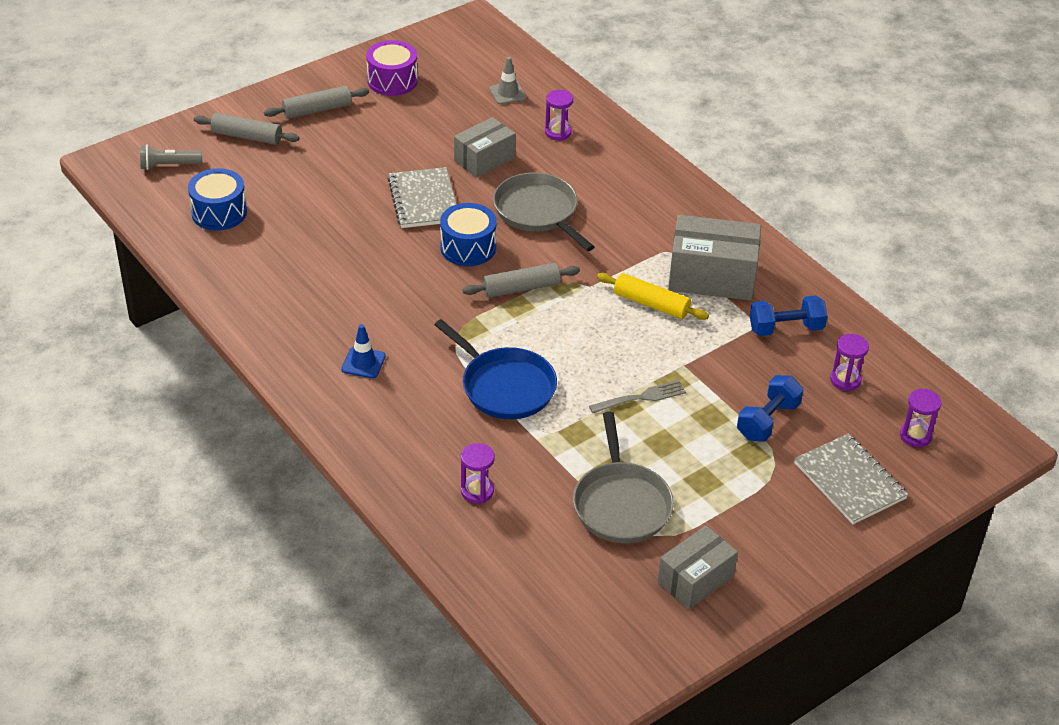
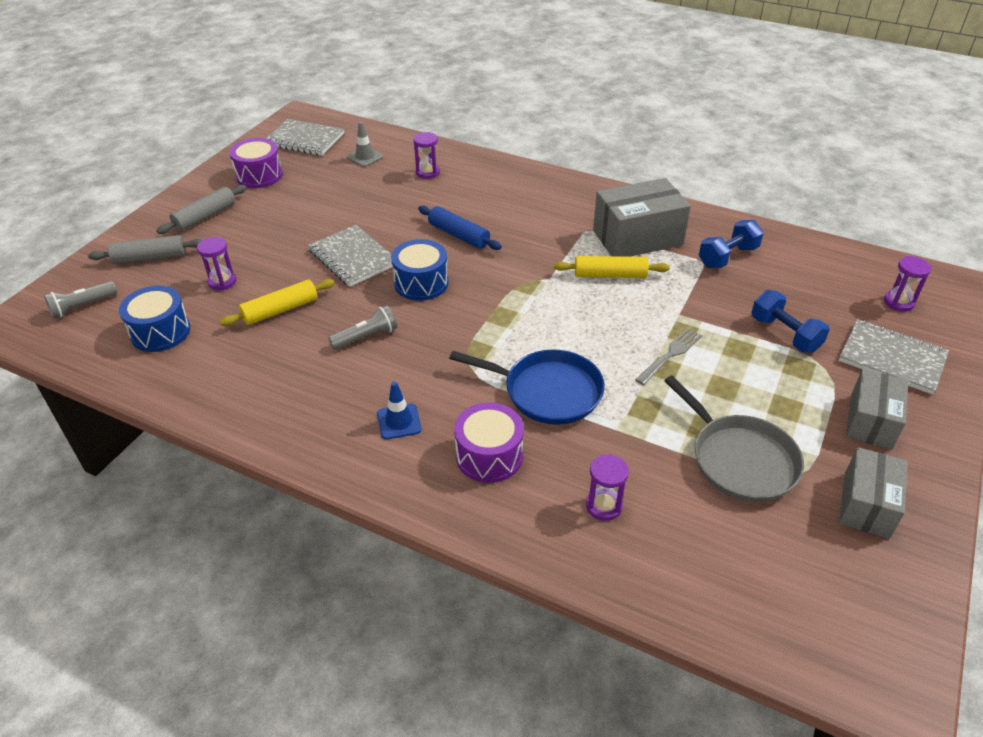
camera: 25 degrees left, 0 degrees up
grey box [454,117,515,178] -> grey box moved to [846,369,908,450]
grey rolling pin [462,263,580,298] -> none
grey pan [493,172,594,251] -> blue rolling pin [418,206,502,250]
blue dumbbell [737,375,803,442] -> blue dumbbell turned 45 degrees counterclockwise [751,290,830,353]
purple hourglass [830,334,869,391] -> purple hourglass moved to [197,237,236,290]
none -> yellow rolling pin [220,279,335,326]
none -> grey notebook [266,119,344,156]
none -> grey flashlight [328,305,397,350]
none -> purple drum [454,403,524,483]

